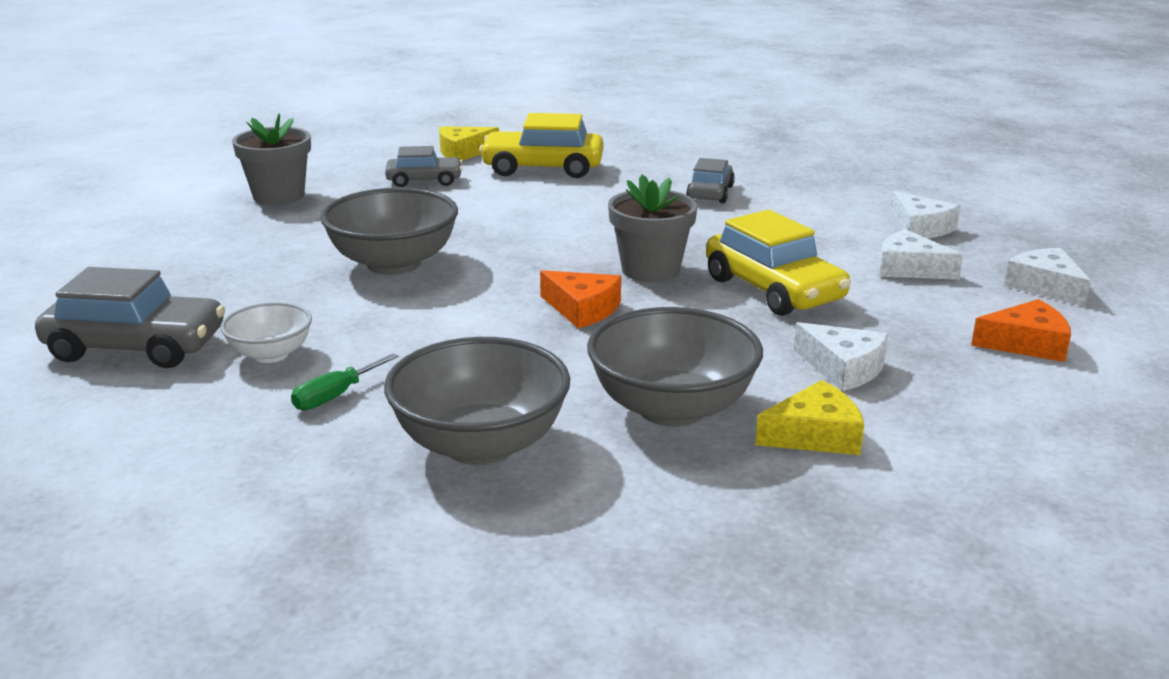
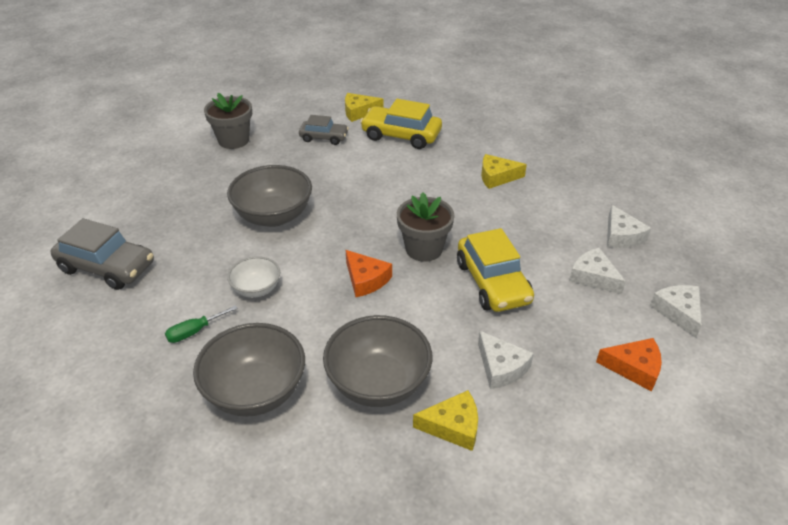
camera: 15 degrees right, 15 degrees up
white bowl [221,302,312,363] -> white bowl moved to [227,256,280,298]
grey car [686,158,735,203] -> yellow cheese [481,154,527,189]

